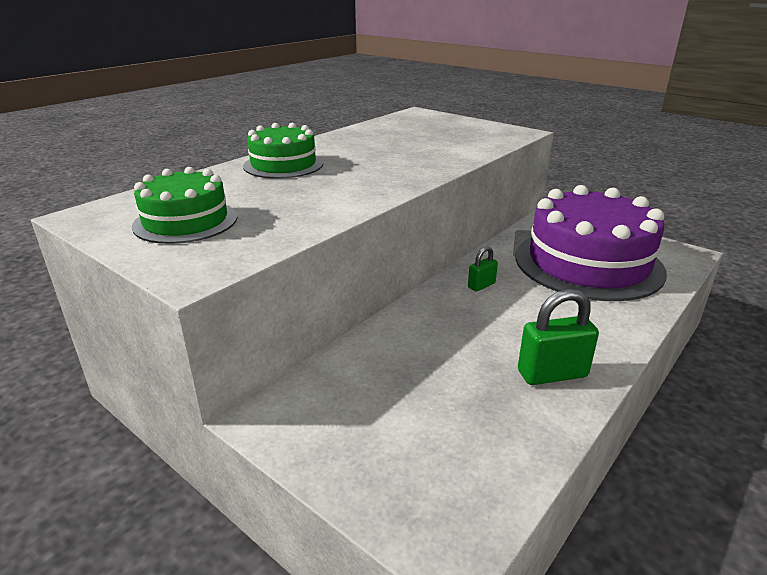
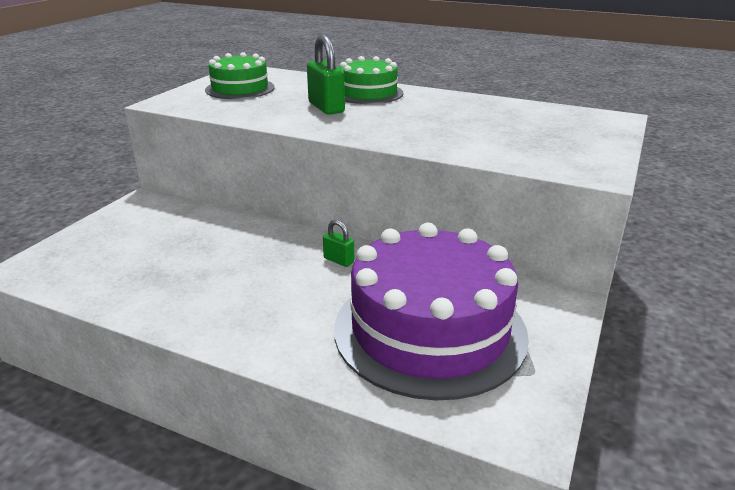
camera: 75 degrees right, 0 degrees up
green padlock [518,289,599,385] -> green padlock moved to [307,35,345,115]

